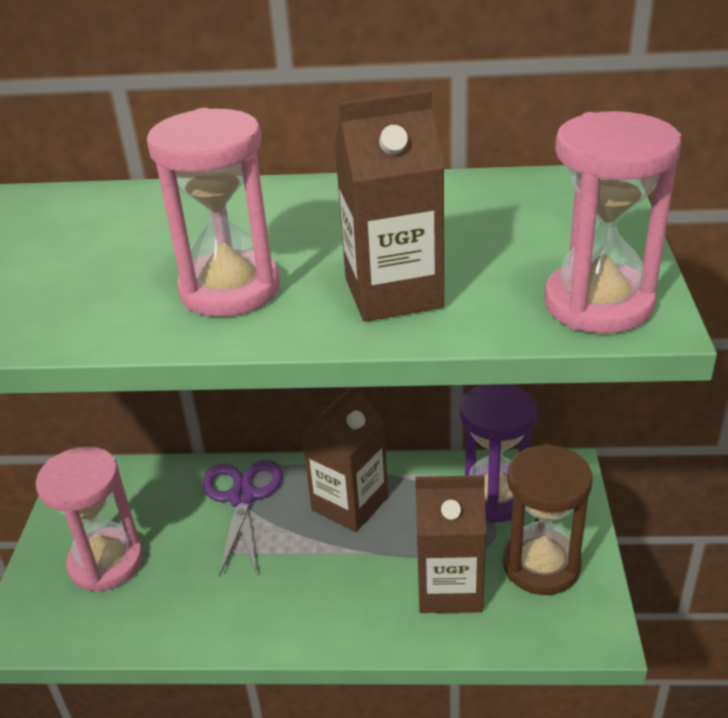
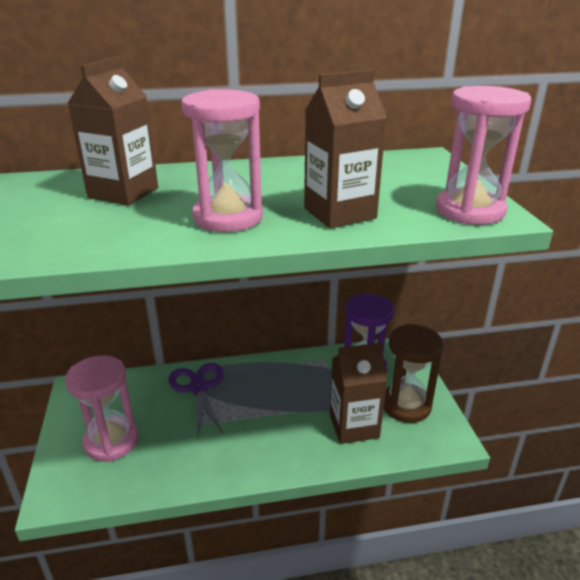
camera: 15 degrees left, 5 degrees down
brown carton [301,387,388,532] -> brown carton moved to [67,56,158,206]

